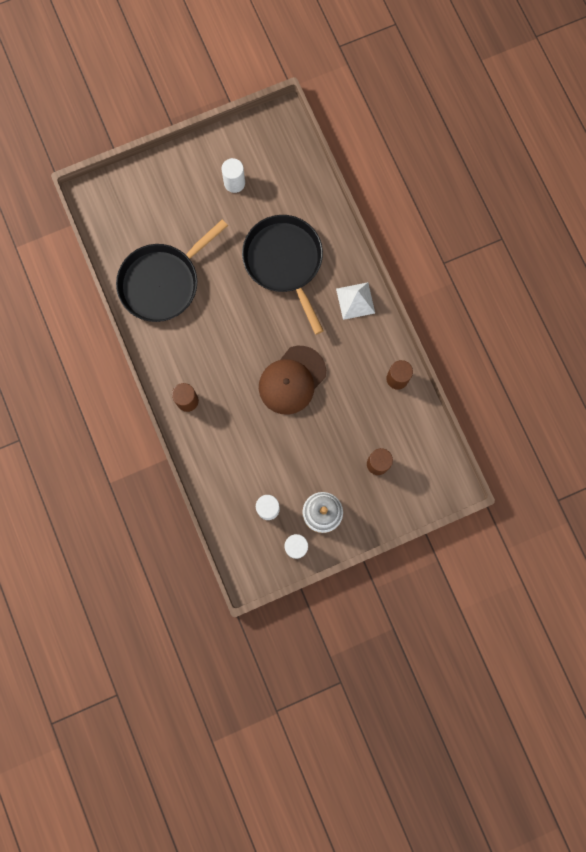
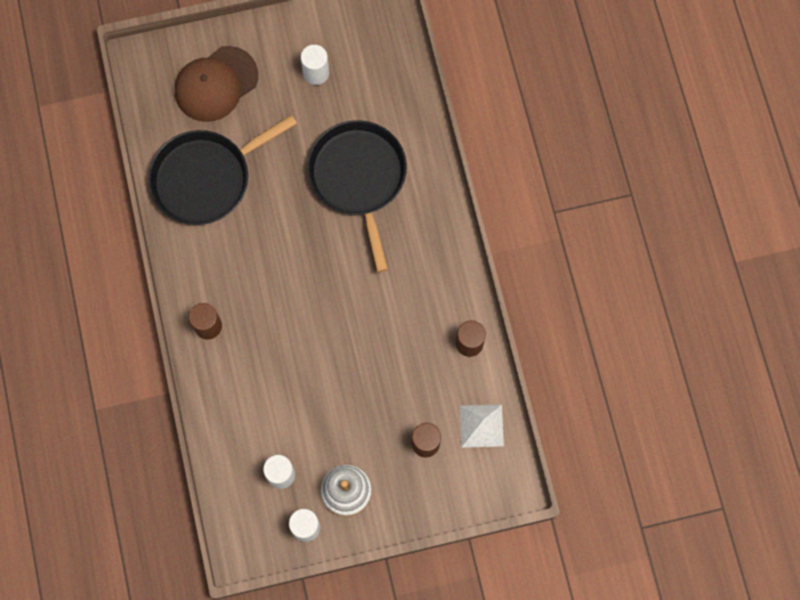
camera: 10 degrees right, 5 degrees down
brown cap [259,346,326,415] -> brown cap moved to [175,46,258,122]
white pyramid [336,282,375,320] -> white pyramid moved to [460,404,504,448]

